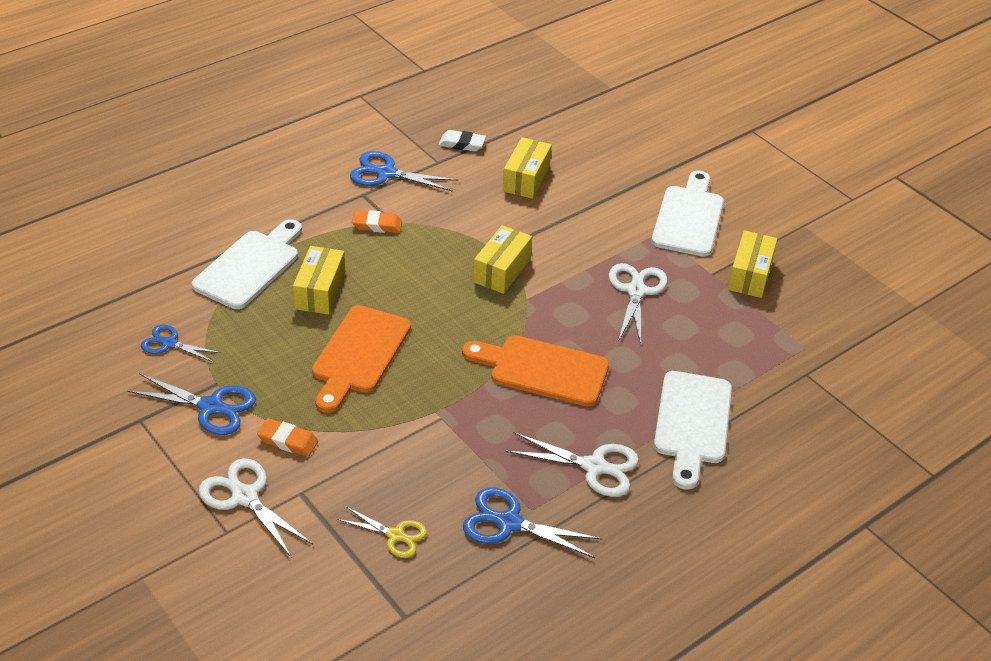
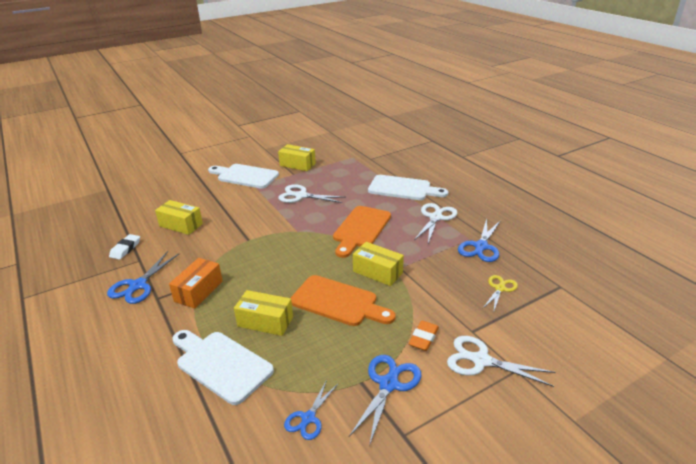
camera: 80 degrees left, 10 degrees down
white scissors [198,458,313,557] -> white scissors turned 60 degrees clockwise [447,336,555,387]
orange eraser [352,210,402,233] -> orange box [169,258,223,309]
yellow box [473,225,532,294] -> yellow box moved to [353,242,404,286]

